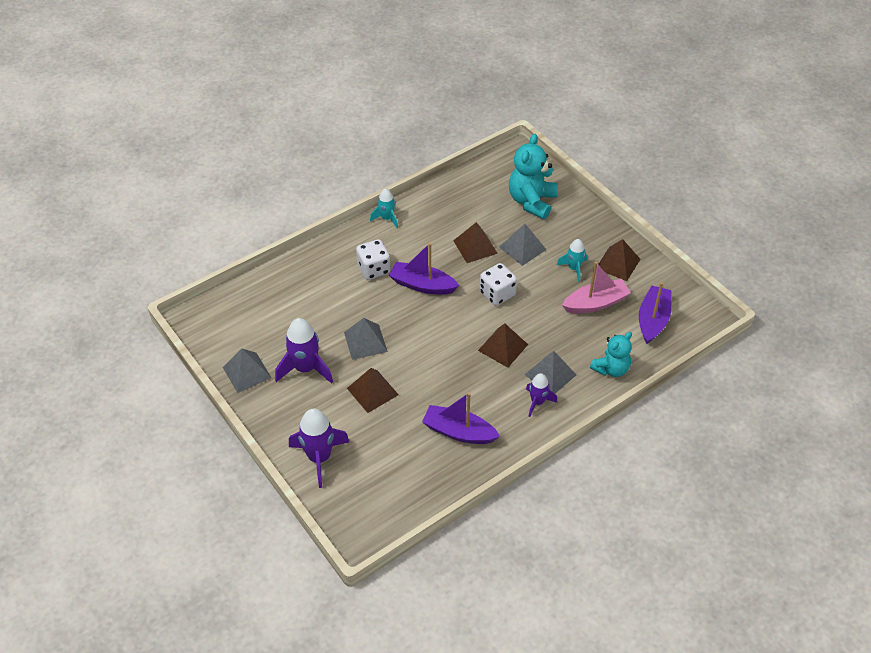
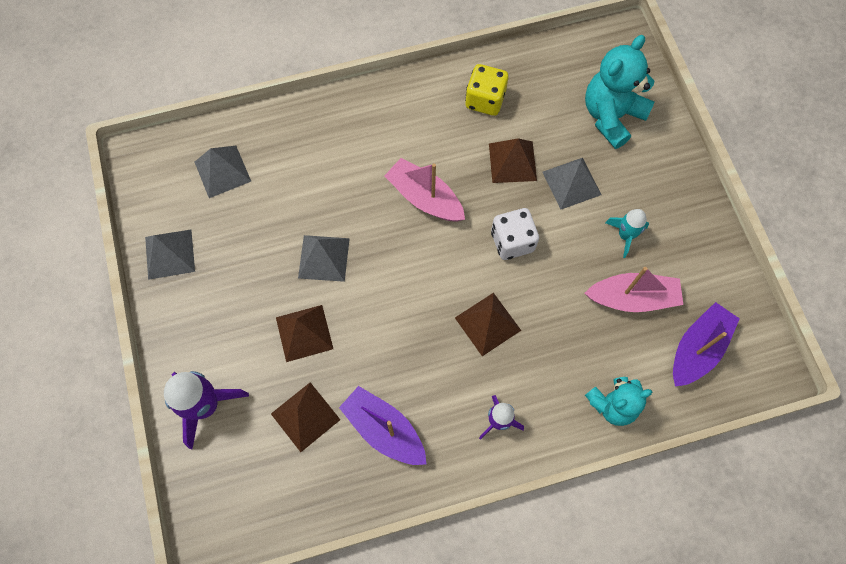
camera: 20 degrees right, 20 degrees up
purple rocket [275,318,333,384] -> none
white dice [356,239,391,280] -> none
turquoise rocket [370,189,398,229] -> none
purple boat [389,243,459,295] -> pink boat [385,158,465,222]
grey pyramid [525,351,576,394] -> grey pyramid moved to [195,146,252,198]
brown pyramid [596,239,640,281] -> brown pyramid moved to [271,382,340,452]
none -> yellow dice [465,64,508,116]

